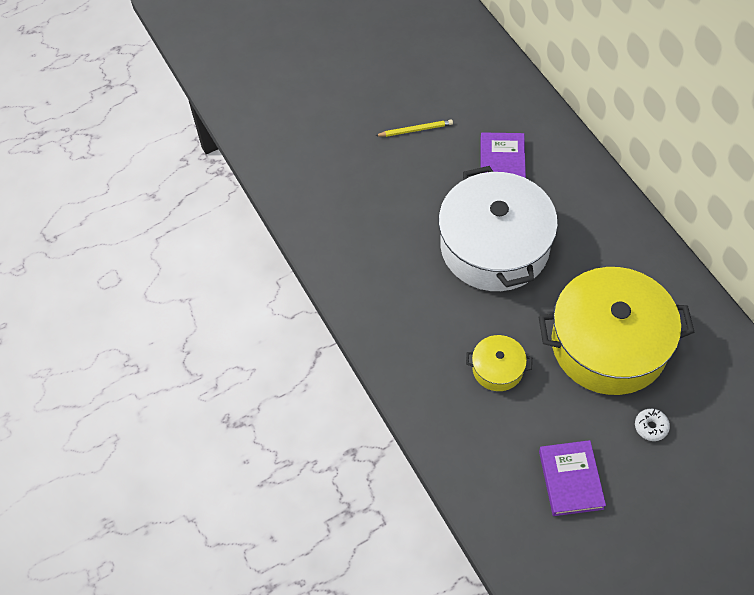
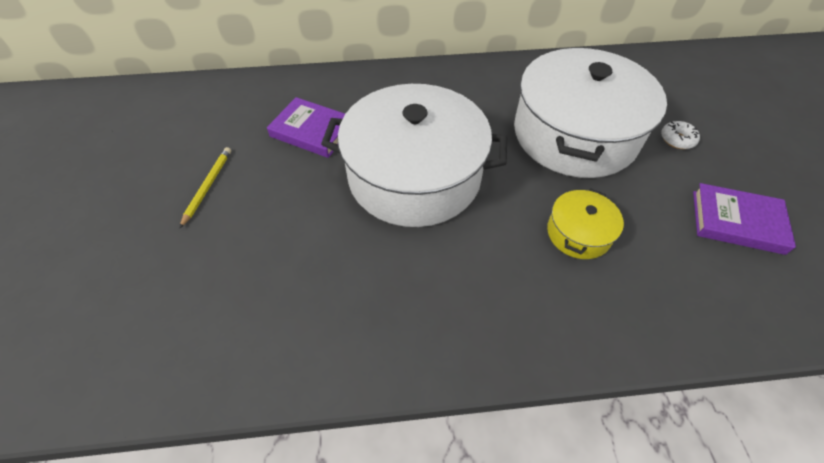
camera: 70 degrees left, 5 degrees down
yellow pot [539,267,694,395] -> white pot [514,47,667,178]

